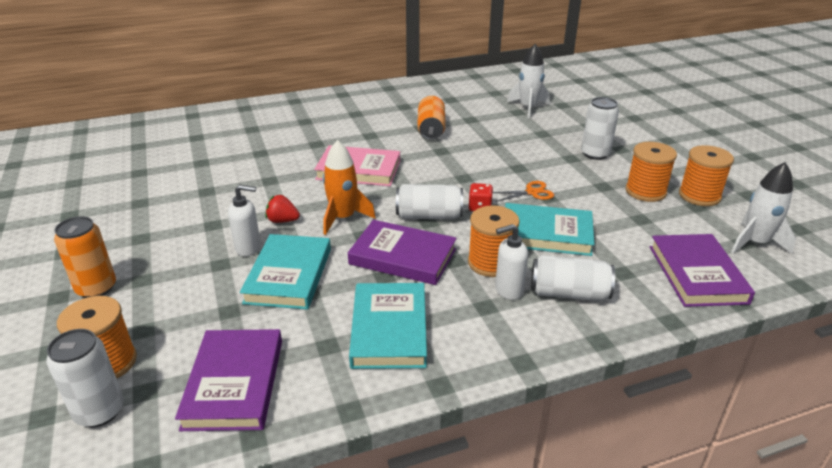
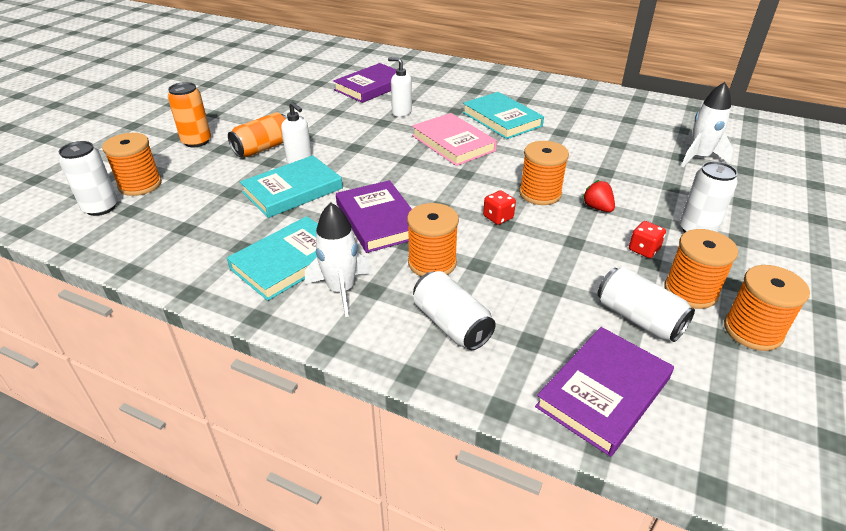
camera: 45 degrees right, 5 degrees up
purple book [175,329,282,431] -> purple book moved to [333,63,396,103]
red strawberry [266,195,300,223] -> red strawberry moved to [582,180,615,212]
orange rocket [323,140,376,235] -> none
white can [396,184,463,220] -> white can moved to [597,267,695,342]
orange can [417,96,446,140] -> orange can moved to [228,112,287,157]
orange scissors [493,181,554,202] -> none
white soap dispenser [495,224,528,300] -> white soap dispenser moved to [388,57,412,117]
turquoise book [505,203,595,256] -> turquoise book moved to [463,92,544,139]
white rocket [731,162,796,254] -> white rocket moved to [305,203,372,317]
none -> orange spool [519,141,569,205]
none -> red dice [629,221,666,258]

